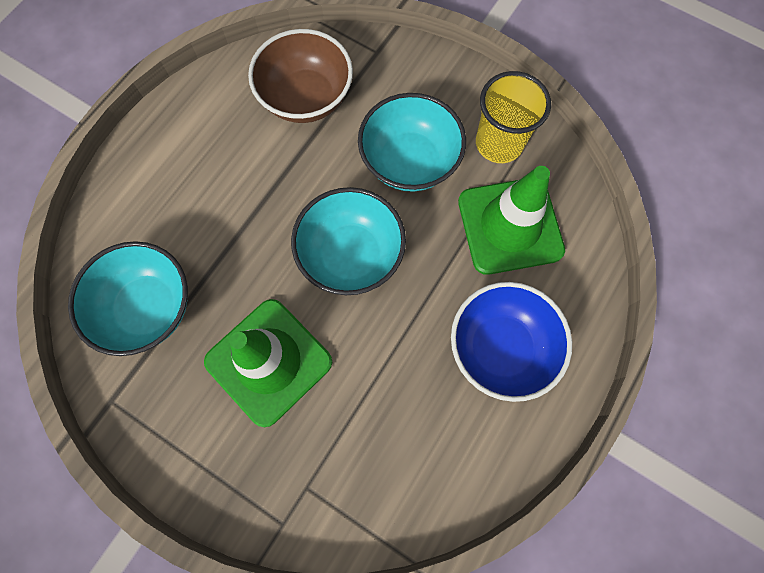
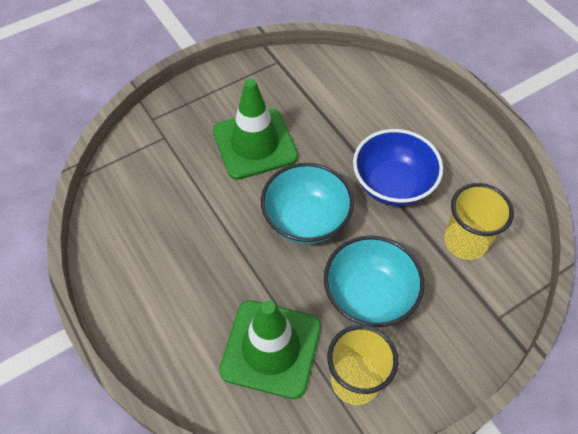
camera: 115 degrees right, 15 degrees down
turquoise bowl [68,241,188,356] -> none
brown bowl [248,29,353,123] -> yellow cup [444,183,514,260]
blue bowl [451,282,572,402] -> blue bowl moved to [353,129,443,206]

